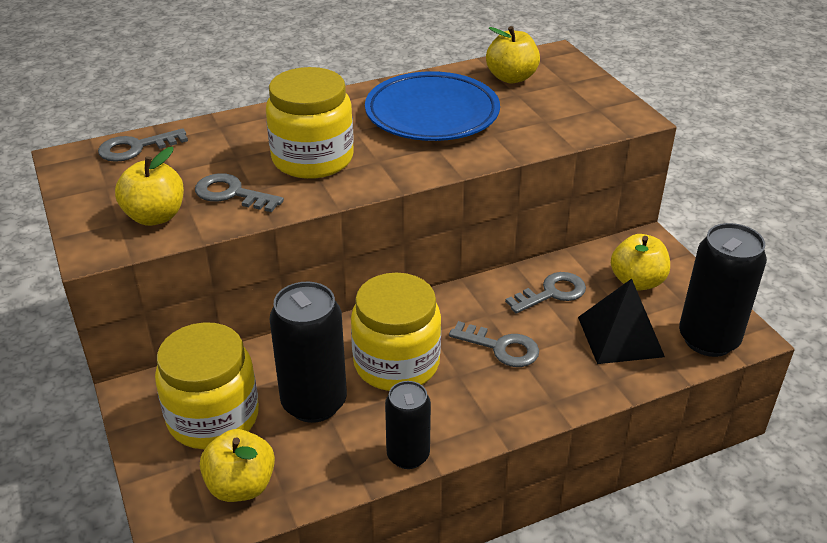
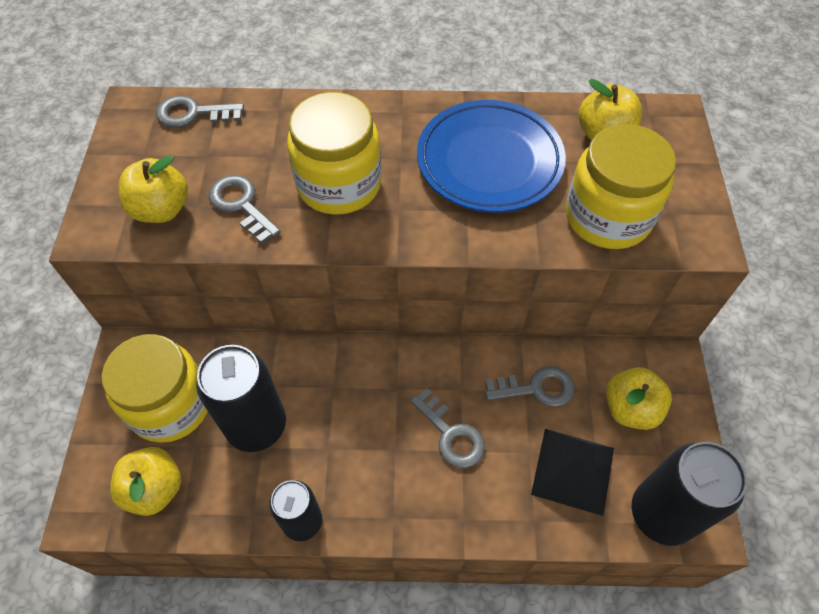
camera: 25 degrees right, 20 degrees up
yellow jar [351,273,441,391] -> yellow jar moved to [565,124,676,249]

